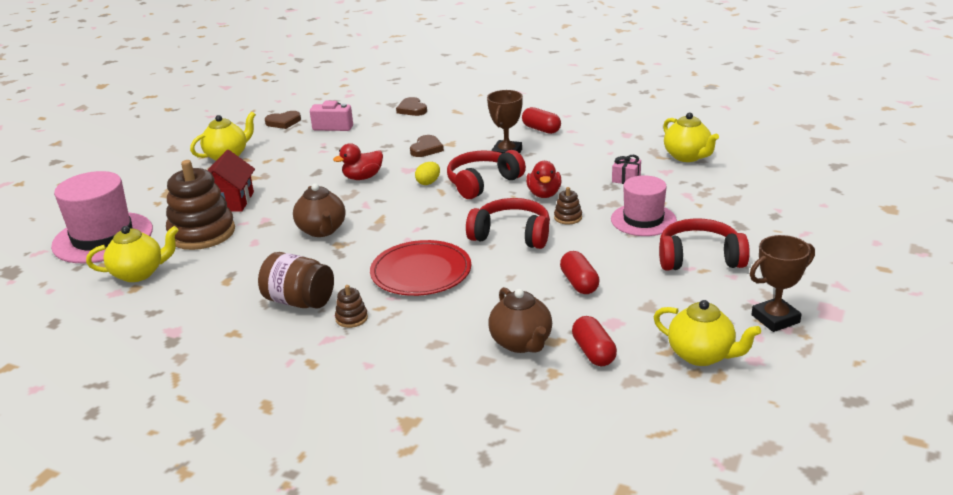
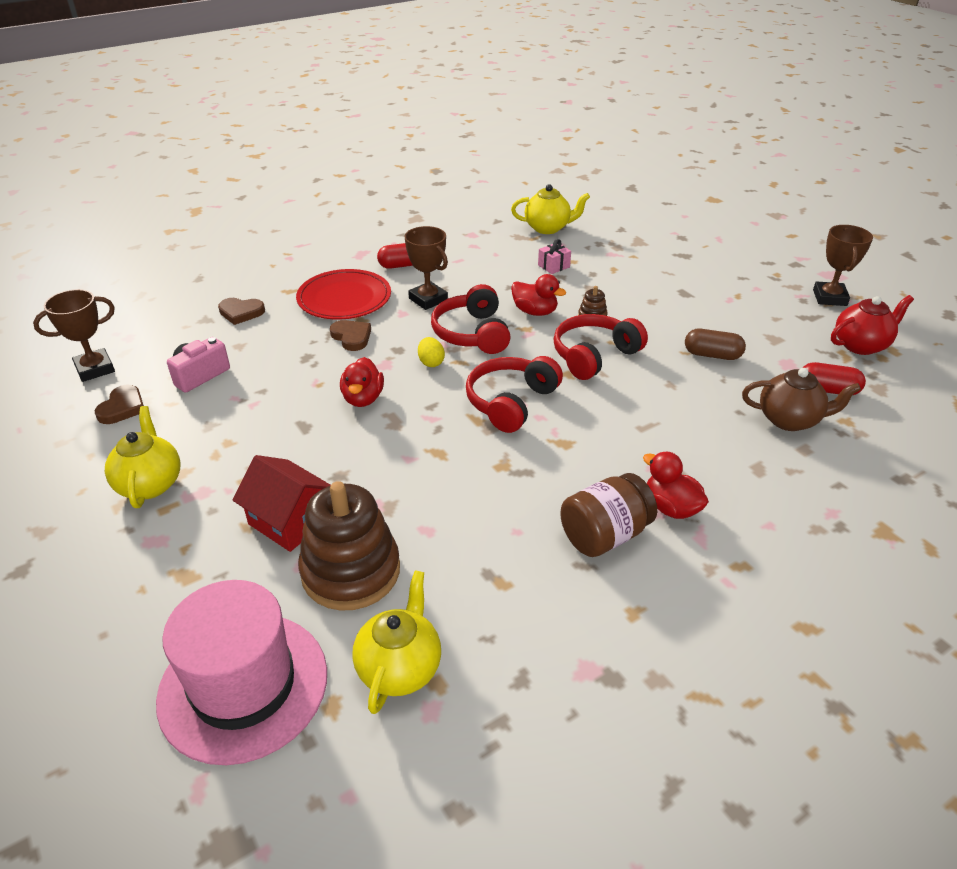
camera: 60 degrees left, 10 degrees up
brown teapot [293,183,346,237] -> none
brown stacking toy [335,285,368,328] -> red duck [643,452,709,519]
red plate [370,240,471,296] -> red plate moved to [296,269,391,319]
red capsule [560,251,600,294] -> brown capsule [685,329,746,360]
pink hat [611,175,677,236] -> none
yellow teapot [654,300,761,366] -> red teapot [831,295,914,355]
red headphones [659,218,750,271] -> red headphones moved to [466,356,563,433]
none -> brown trophy [33,289,115,382]

